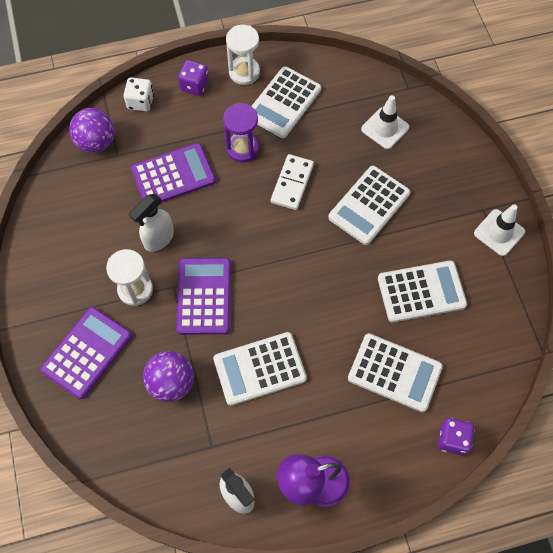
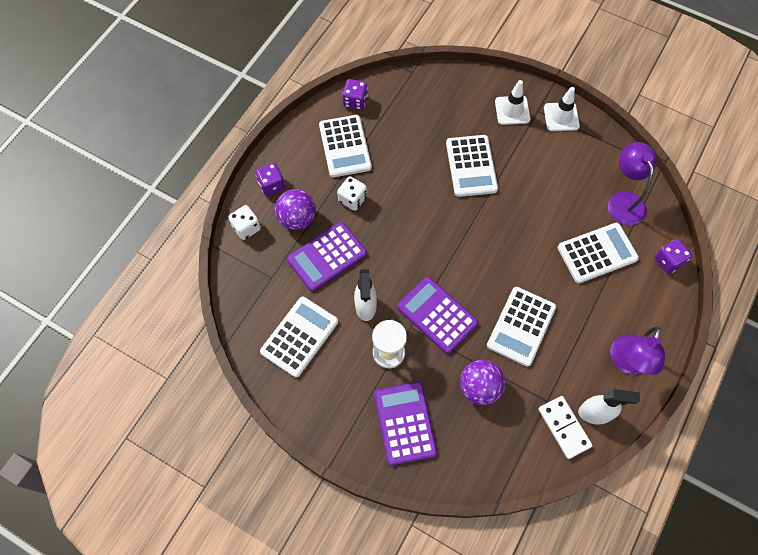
camera: 45 degrees left, 0 degrees up
purple ball [69,108,115,153] -> purple ball moved to [275,189,316,230]
purple calculator [131,143,216,203] -> purple calculator turned 150 degrees counterclockwise [287,222,367,292]
purple hourglass [223,103,259,163] -> white dice [337,176,367,211]
white hourglass [226,25,260,85] -> none
white domino [271,154,314,210] -> white domino moved to [538,396,593,459]
white traffic cone [361,95,409,149] -> white traffic cone moved to [495,80,530,125]
white calculator [378,260,467,322] -> white calculator moved to [260,297,338,378]
none -> purple dice [342,79,368,110]
none -> purple lamp [608,142,657,225]

